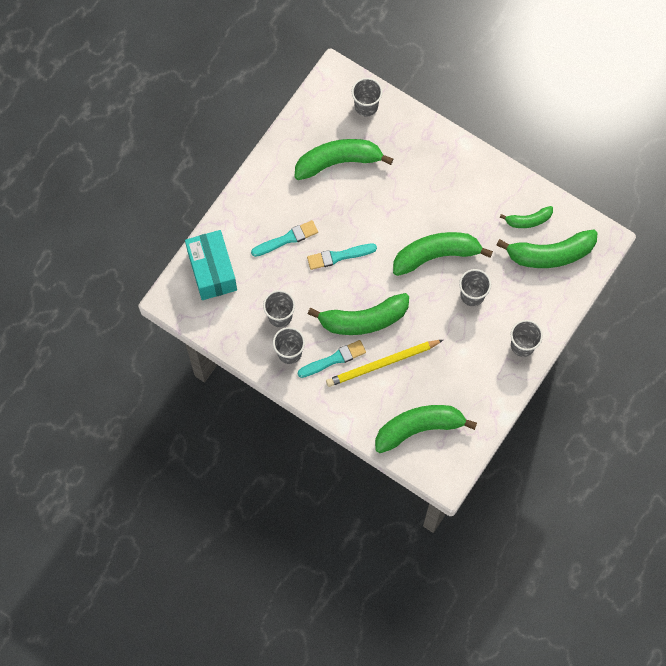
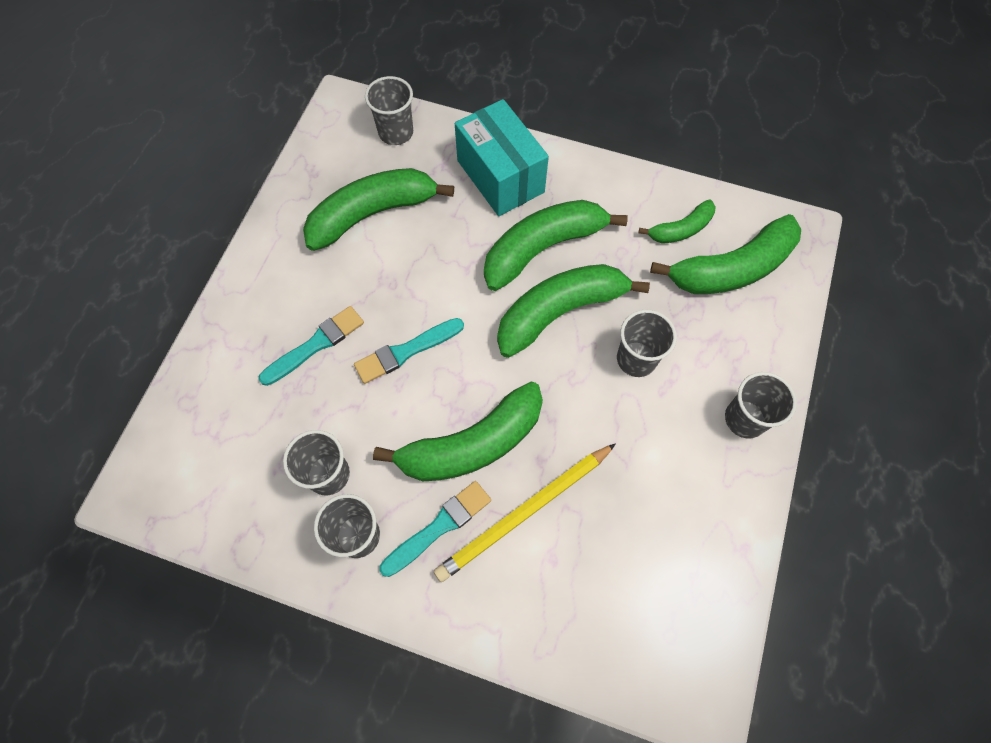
camera: 15 degrees left, 5 degrees down
turquoise box [185,230,237,300] -> turquoise box moved to [455,99,549,216]
green banana [375,405,477,453] -> green banana moved to [484,200,628,291]

